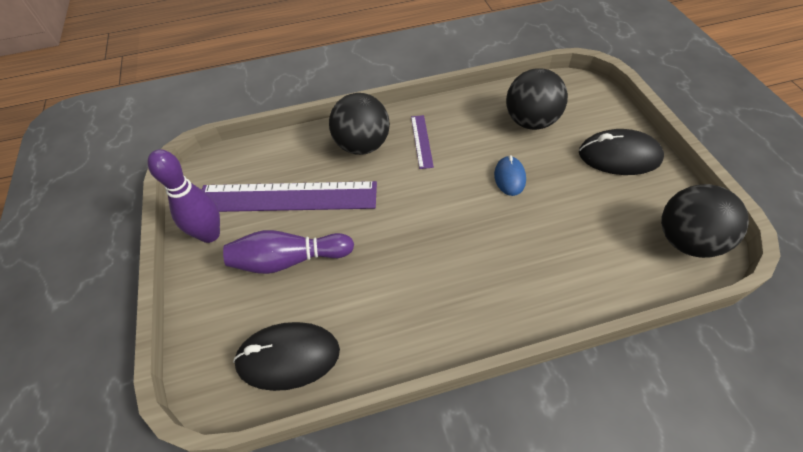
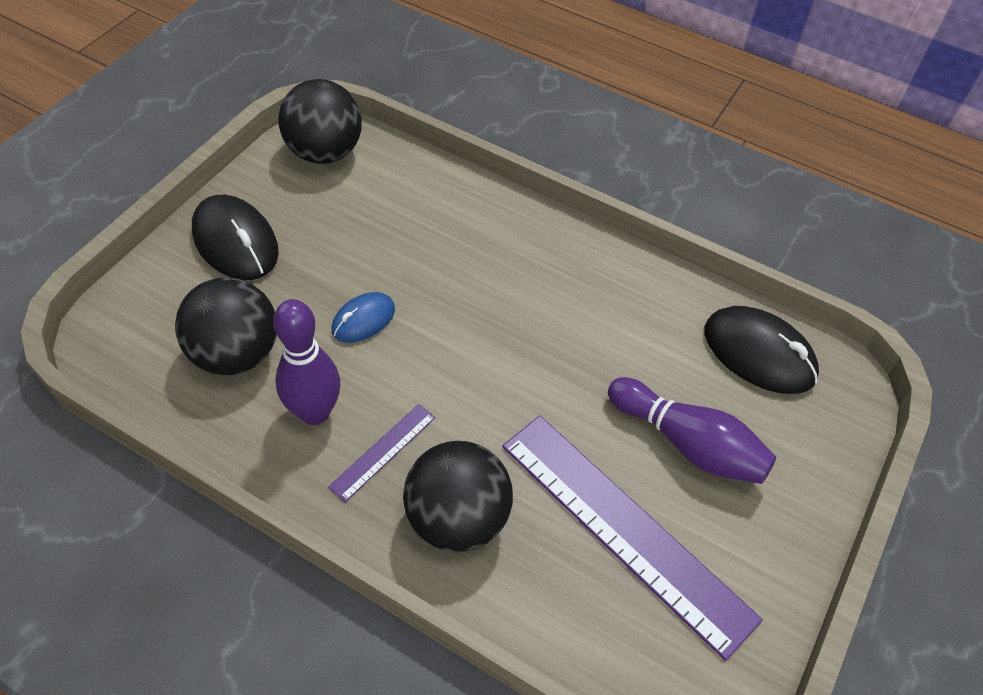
camera: 140 degrees left, 0 degrees up
purple bowling pin [147,149,220,243] -> purple bowling pin moved to [273,299,340,425]

